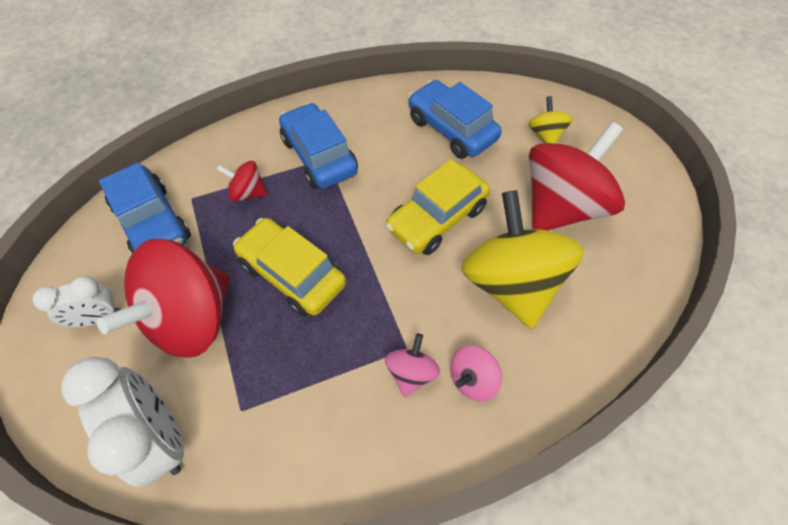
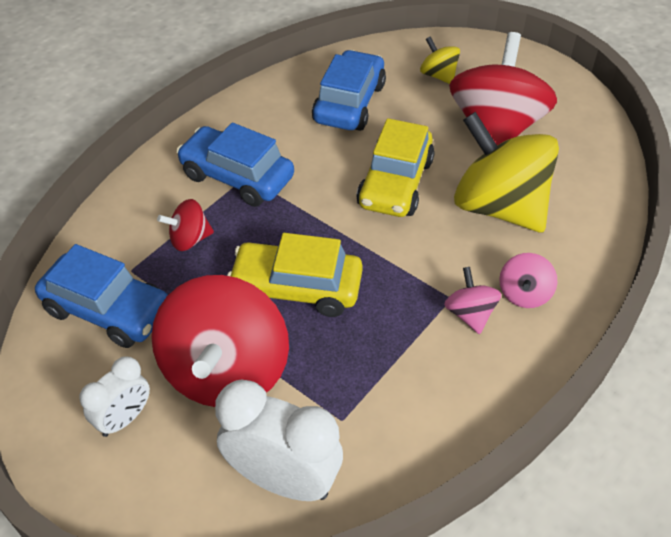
camera: 30 degrees left, 10 degrees down
blue car [408,80,502,159] -> blue car turned 90 degrees clockwise [312,50,386,131]

